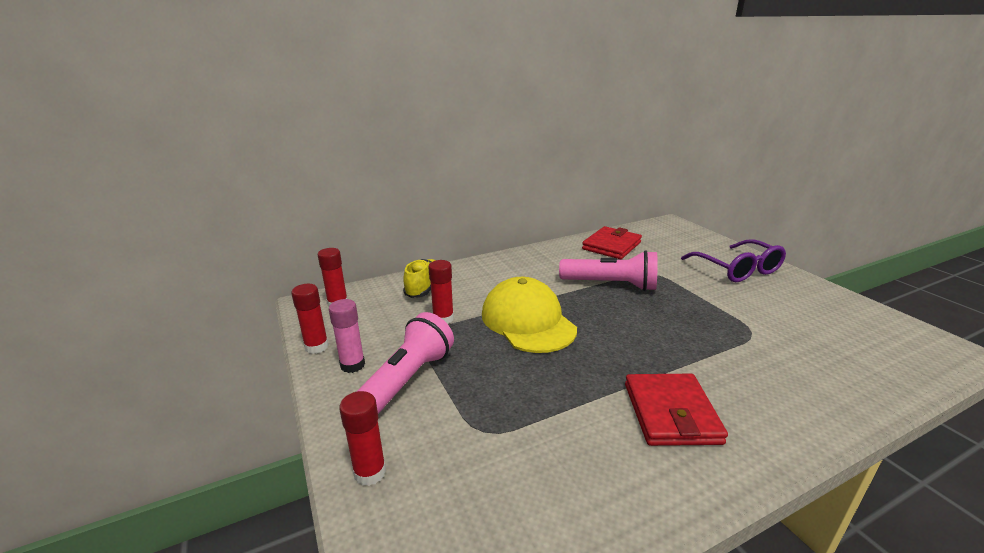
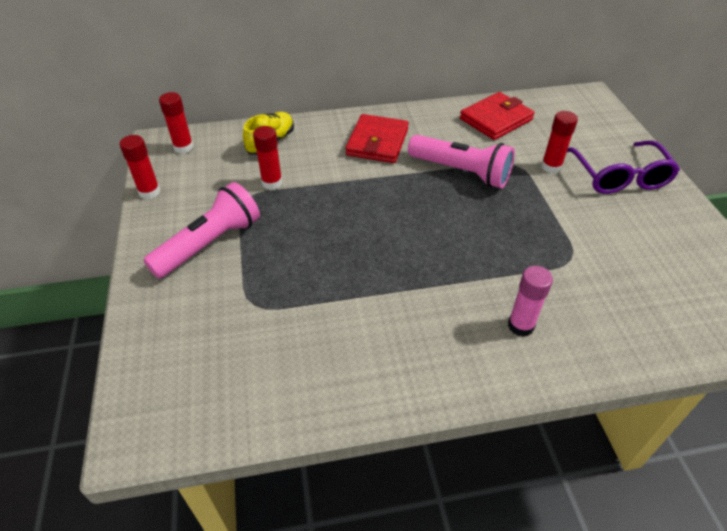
camera: 15 degrees right, 20 degrees up
pink glue stick [329,299,365,373] -> pink glue stick moved to [508,266,553,337]
red glue stick [339,391,386,486] -> red glue stick moved to [541,111,578,173]
yellow cap [482,277,577,353] -> none
red wallet [625,374,728,446] -> red wallet moved to [346,114,409,163]

